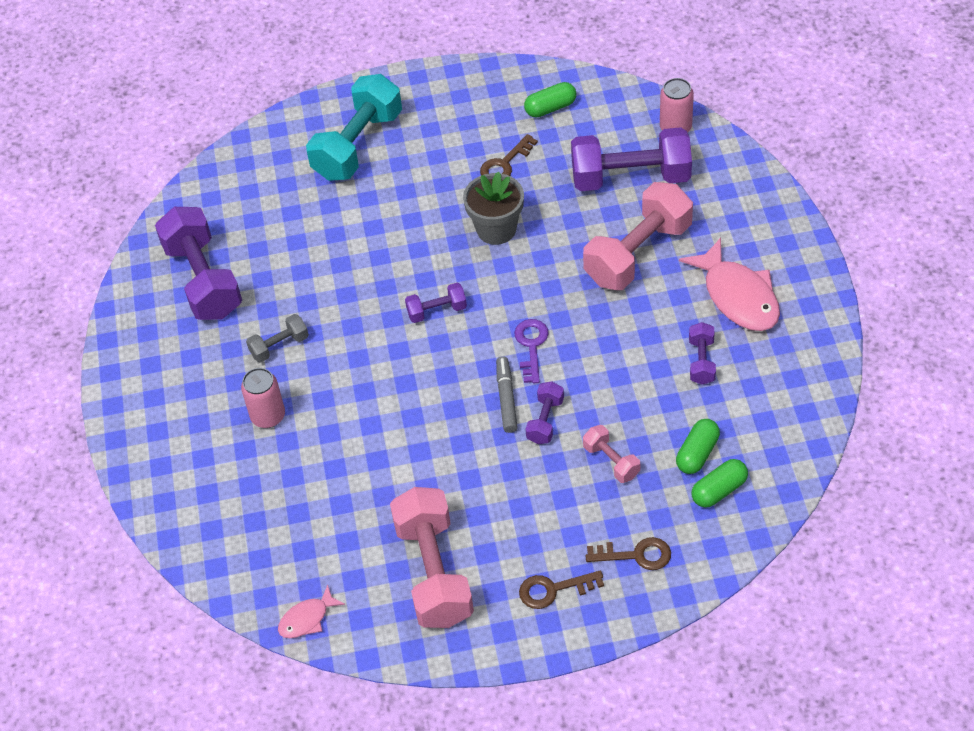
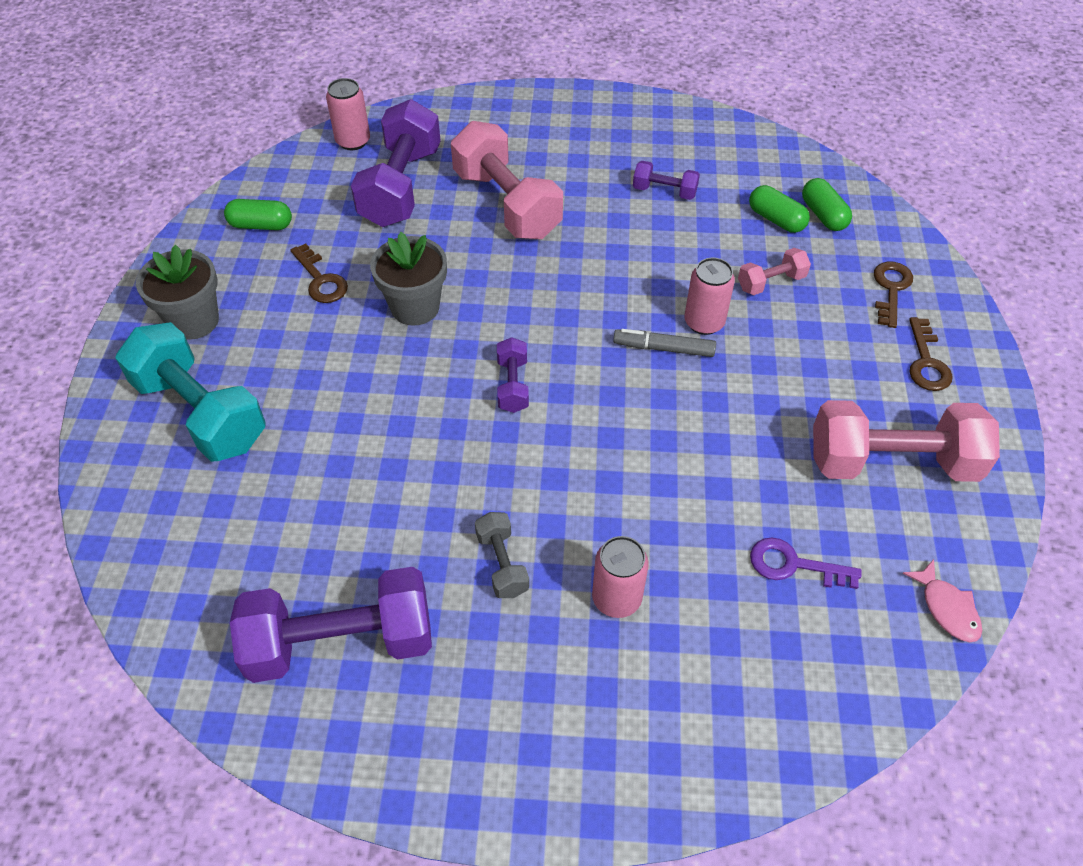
camera: 80 degrees left, 0 degrees up
purple key [515,319,549,384] -> purple key moved to [750,538,862,589]
green capsule [524,82,576,118] -> green capsule turned 75 degrees counterclockwise [224,199,292,230]
purple dumbbell [526,382,564,444] -> pink can [684,258,735,335]
pink fish [679,238,780,331] -> none
none -> grey flower pot [136,245,219,340]

